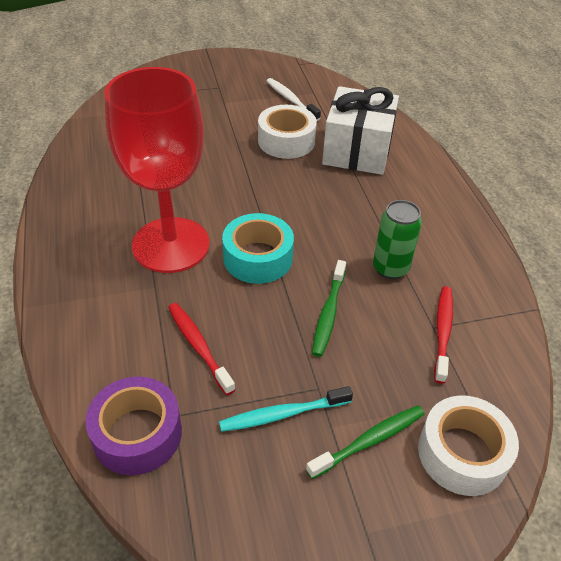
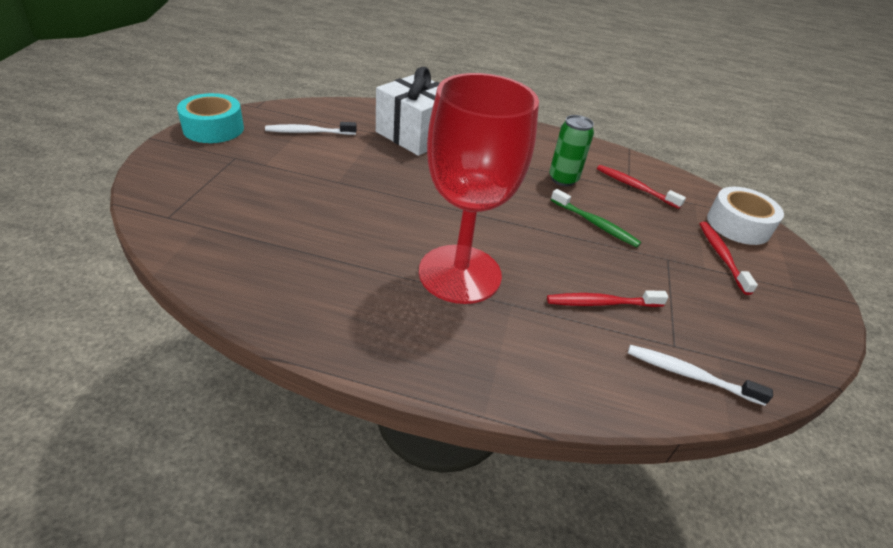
camera: 65 degrees left, 5 degrees down
purple tape [85,376,182,475] -> white toothbrush [628,345,773,406]
turquoise toothbrush [219,386,353,432] -> none
turquoise tape [222,213,294,284] -> turquoise tape moved to [177,93,244,143]
white tape [258,105,317,159] -> none
green toothbrush [306,405,425,479] -> red toothbrush [699,222,758,295]

